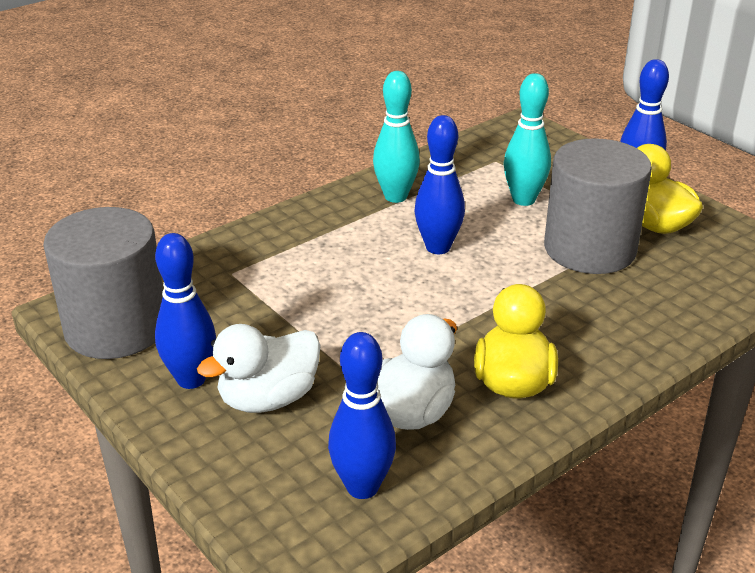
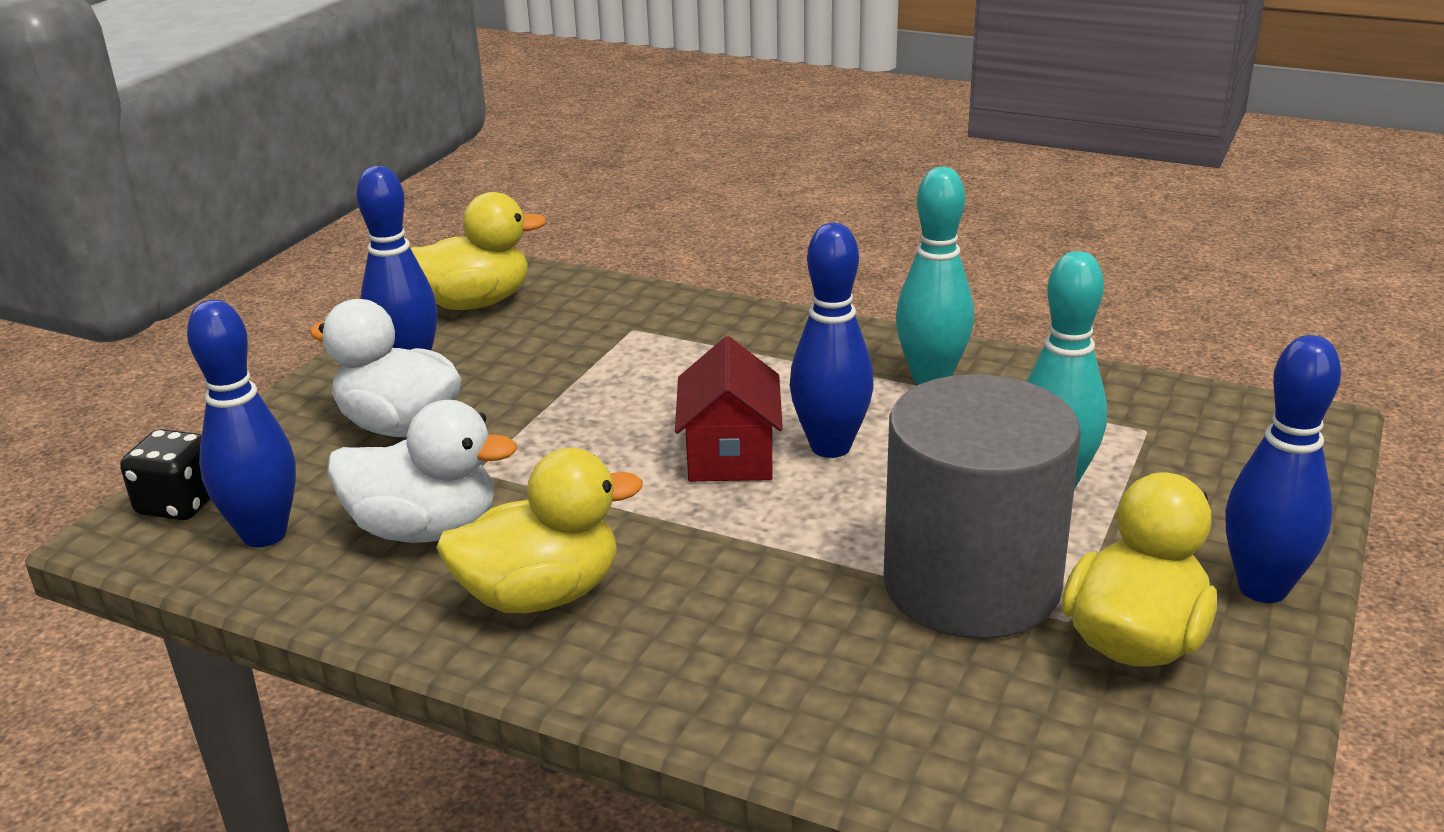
camera: 65 degrees right, 5 degrees down
grey cylinder [43,207,163,359] -> yellow duck [411,192,546,310]
none -> black dice [120,429,210,520]
none -> red house [675,336,783,482]

